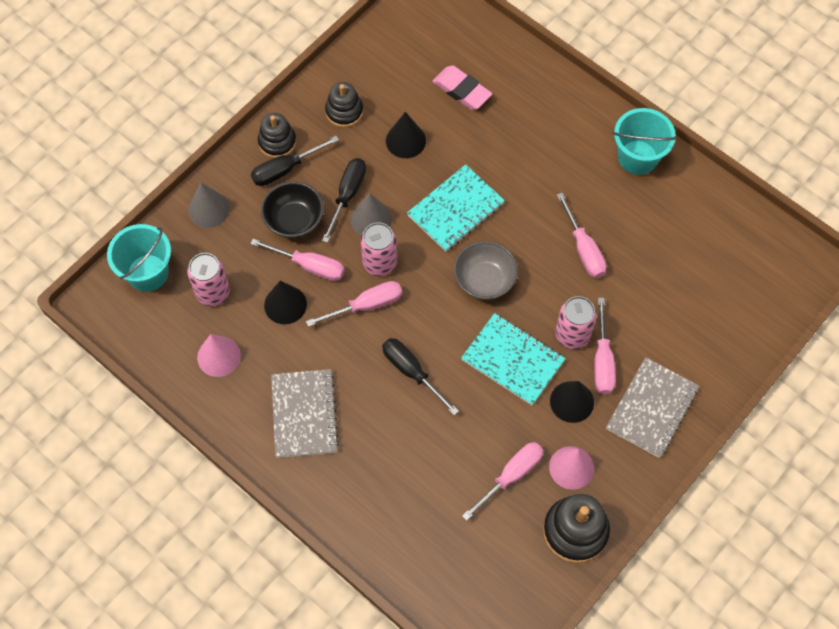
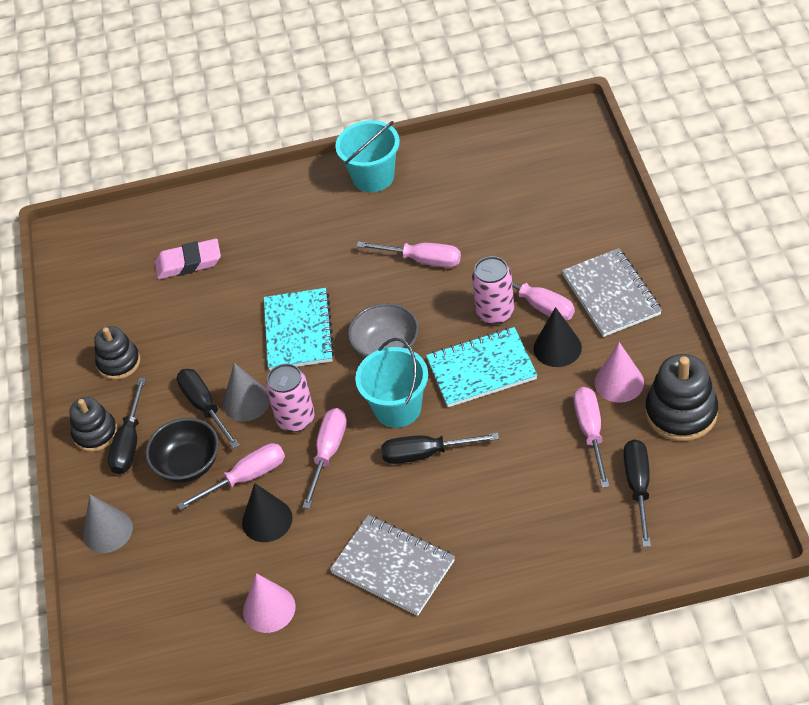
camera: 45 degrees left, 15 degrees down
turquoise bucket [107,224,171,292] -> turquoise bucket moved to [355,338,428,428]
pink can [187,253,230,306] -> none
black cone [386,112,426,158] -> none
none -> black screwdriver [624,439,651,547]

